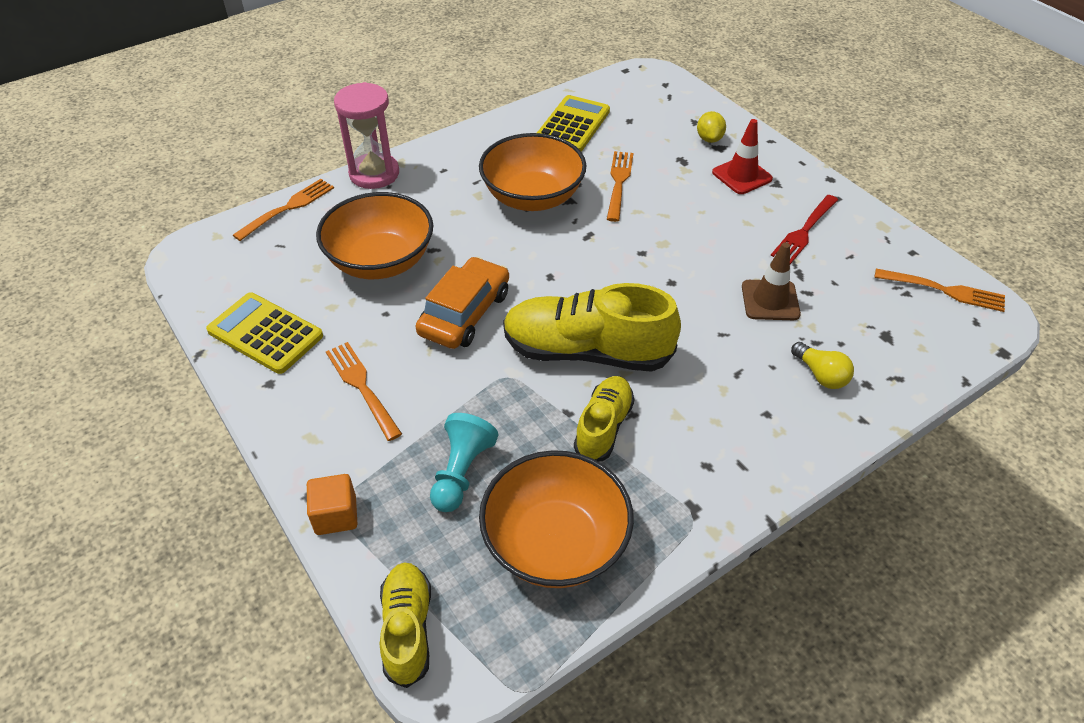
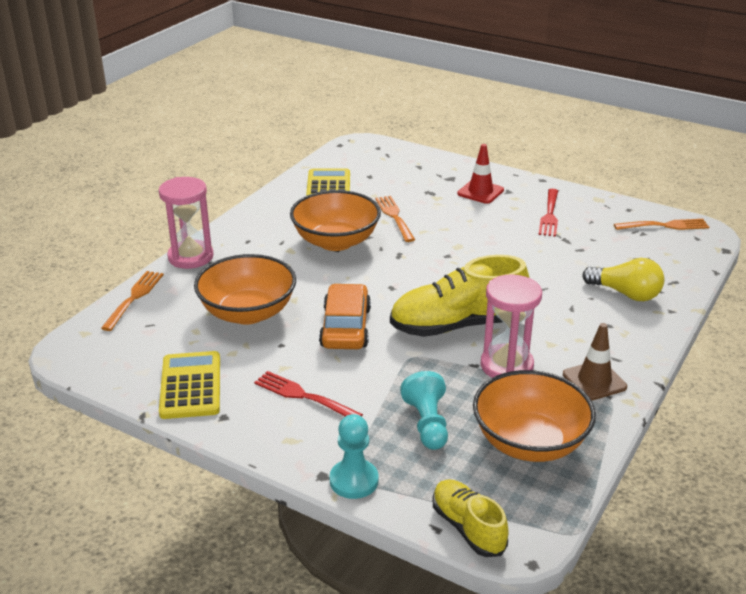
camera: 25 degrees left, 15 degrees down
yellow calculator [206,293,323,374] -> yellow calculator turned 75 degrees clockwise [159,351,220,419]
orange cube [307,474,358,535] -> turquoise pawn [330,414,379,499]
orange fork [326,342,402,441] -> red fork [254,371,363,417]
yellow shoe [574,376,634,462] -> pink hourglass [481,274,542,378]
yellow lemon [697,111,726,143] -> none
brown traffic cone [742,242,801,320] -> brown traffic cone moved to [563,323,627,401]
yellow light bulb [791,342,854,389] -> yellow light bulb [582,258,664,301], size x1.50

